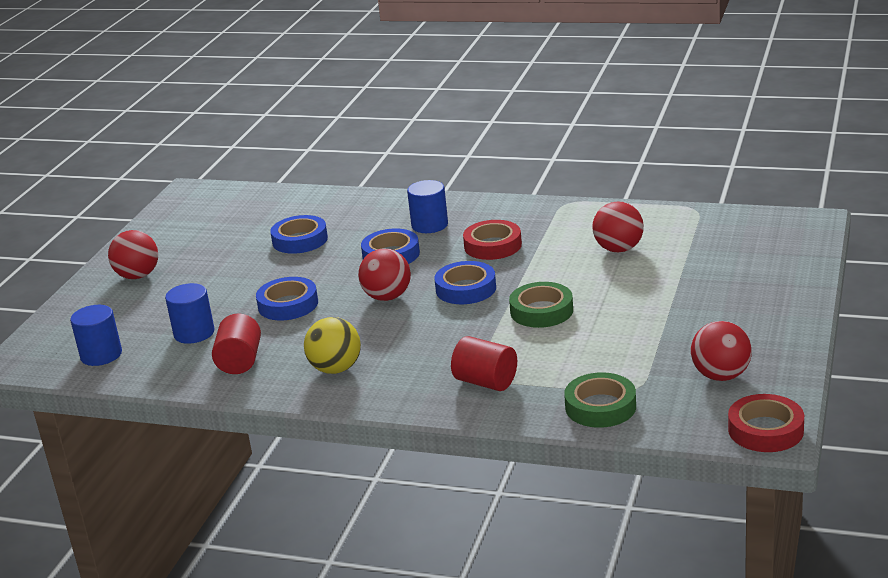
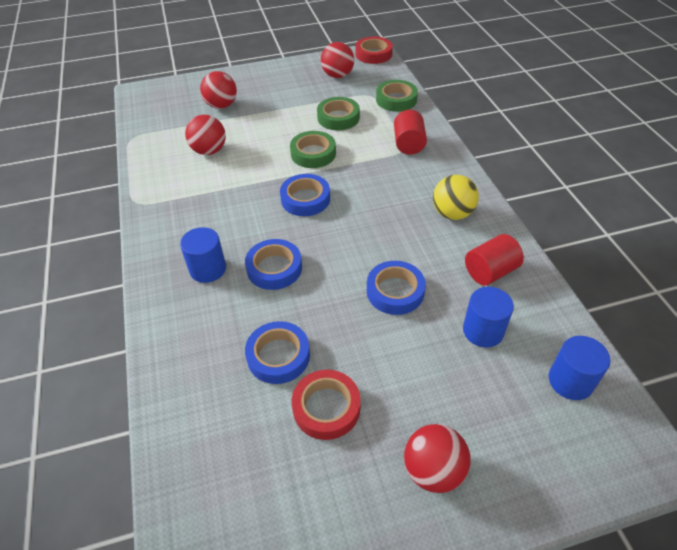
camera: 125 degrees left, 20 degrees up
red ball [358,248,411,301] -> red ball moved to [200,71,237,109]
red tape [463,220,522,260] -> red tape moved to [292,370,361,440]
none -> green tape [317,97,360,130]

